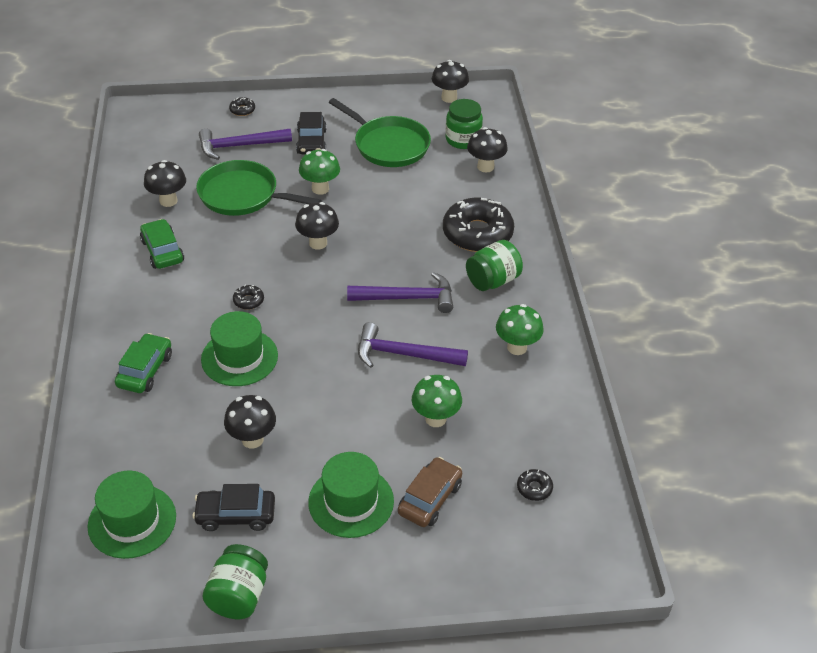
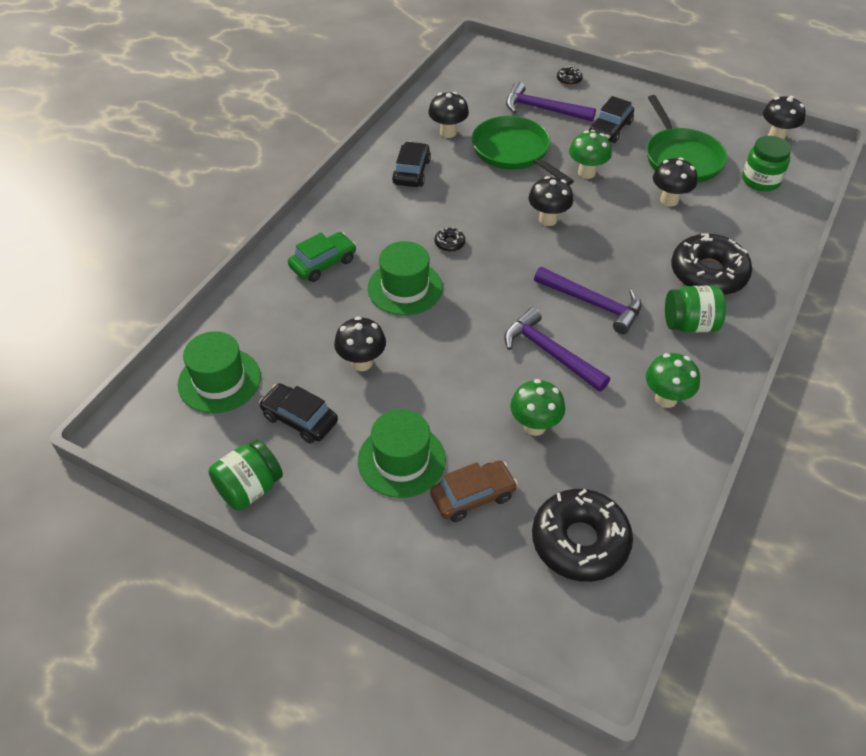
camera: 35 degrees right, 5 degrees up
green car [140,219,184,269] -> black car [392,141,431,187]
black mushroom [467,127,508,172] -> black mushroom moved to [653,157,697,206]
black donut [517,469,553,501] -> black donut [532,489,633,582], size x2.45

